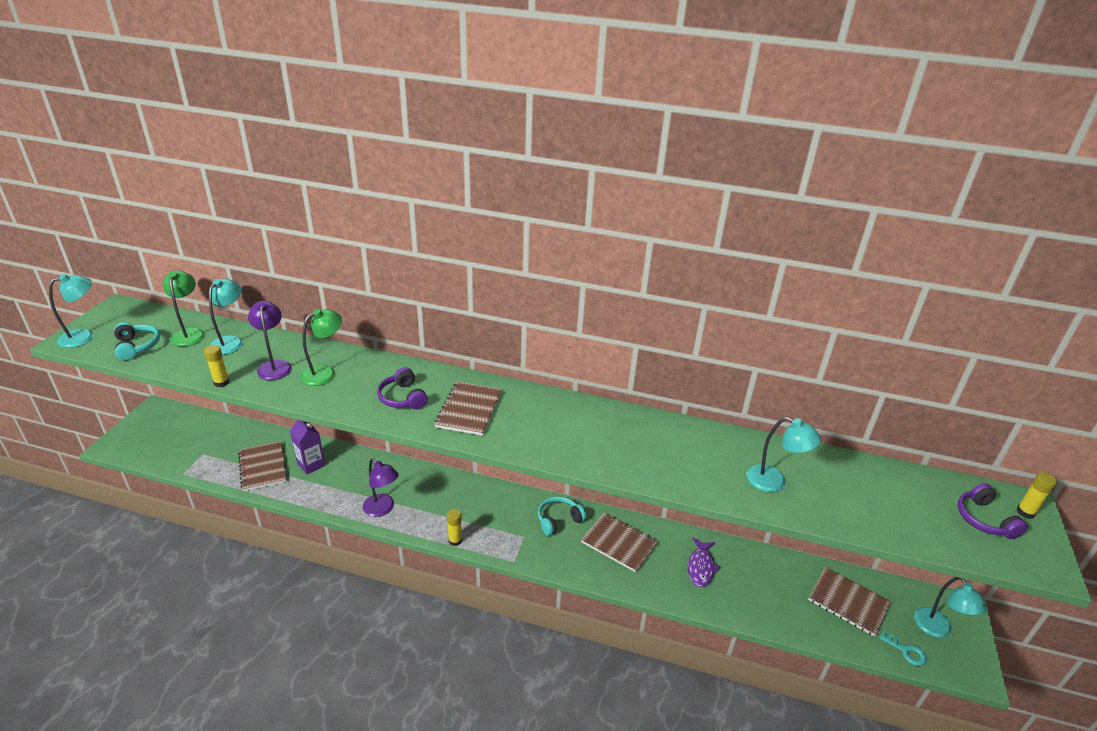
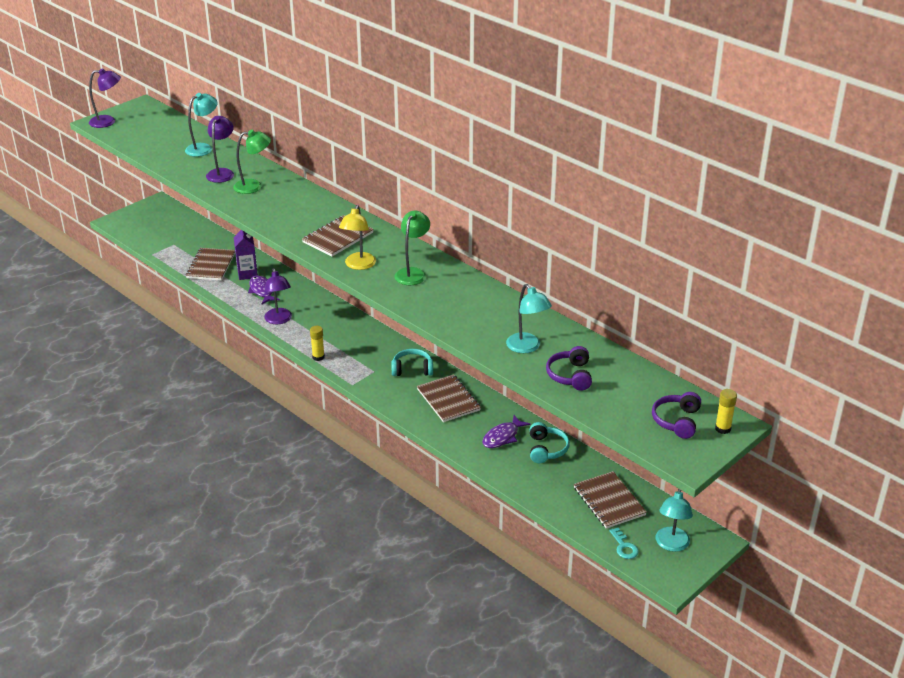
camera: 30 degrees right, 0 degrees up
turquoise lamp [49,274,93,348] -> purple lamp [89,68,121,128]
turquoise headphones [114,322,160,360] -> turquoise headphones moved to [530,422,570,463]
green lamp [163,270,205,347] -> green lamp moved to [395,211,430,285]
yellow glue stick [204,345,230,387] -> none
purple headphones [377,367,428,409] -> purple headphones moved to [546,346,592,391]
none -> purple fish [248,275,280,304]
none -> yellow lamp [339,205,376,270]

